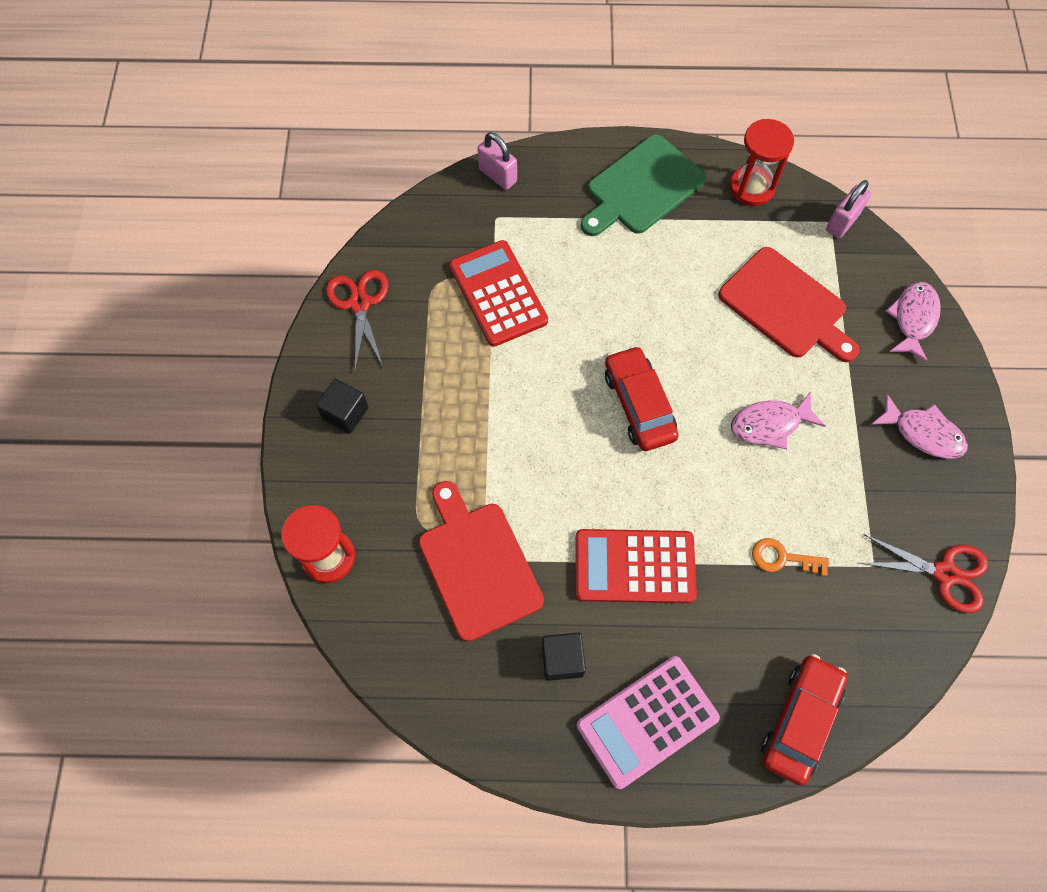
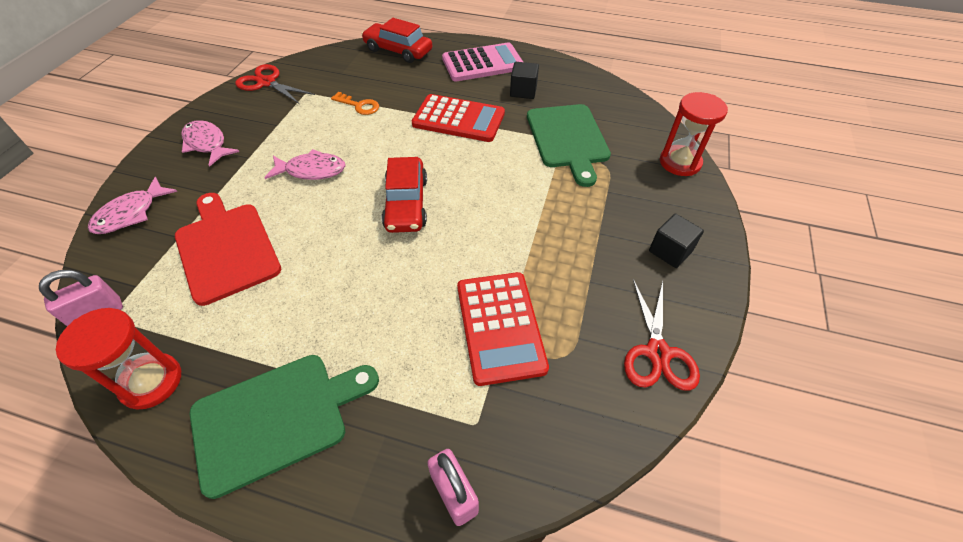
camera: 165 degrees left, 15 degrees down
red cutting board [419,481,544,642] -> green cutting board [527,104,611,187]
red car [761,654,848,786] -> red car turned 75 degrees clockwise [361,18,432,63]

